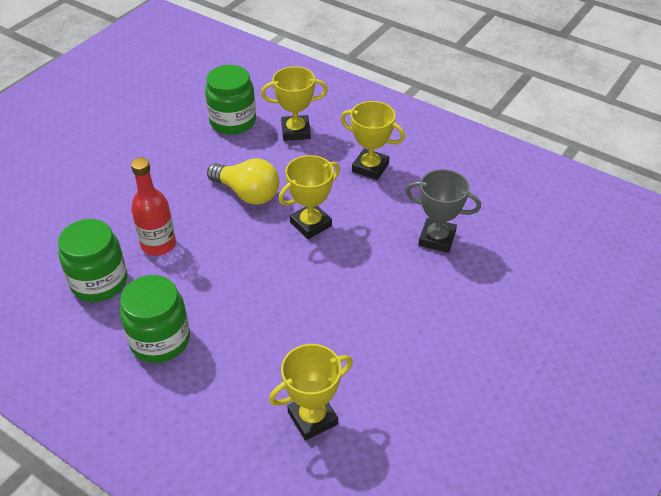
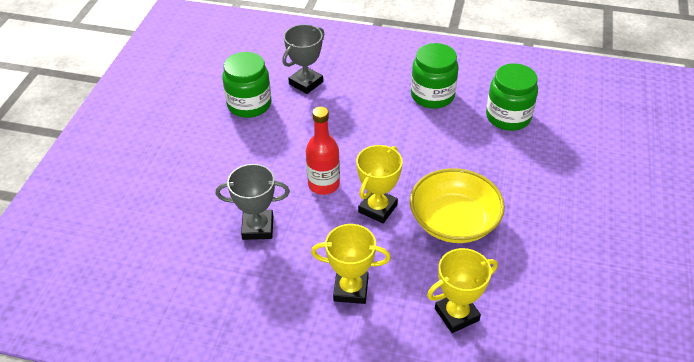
camera: 160 degrees right, 0 degrees up
red bottle [131,158,176,256] -> red bottle moved to [306,107,340,195]
green jar [205,65,256,135] -> green jar moved to [222,52,272,118]
yellow light bulb [207,158,279,205] -> yellow bowl [410,168,505,243]
yellow trophy [269,344,353,441] -> grey trophy [282,24,325,94]

